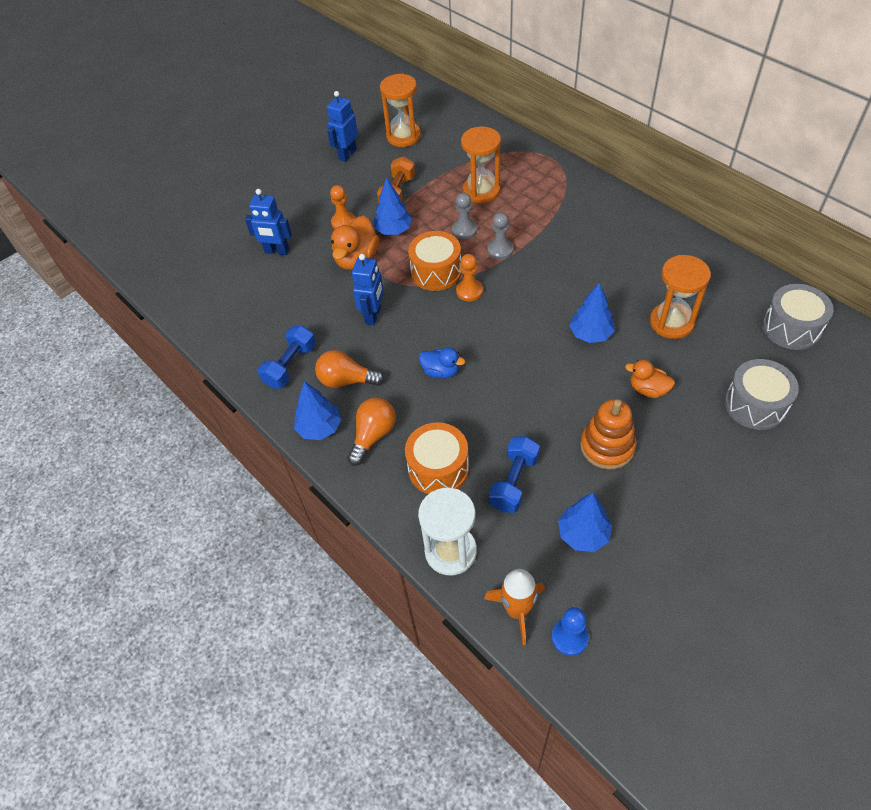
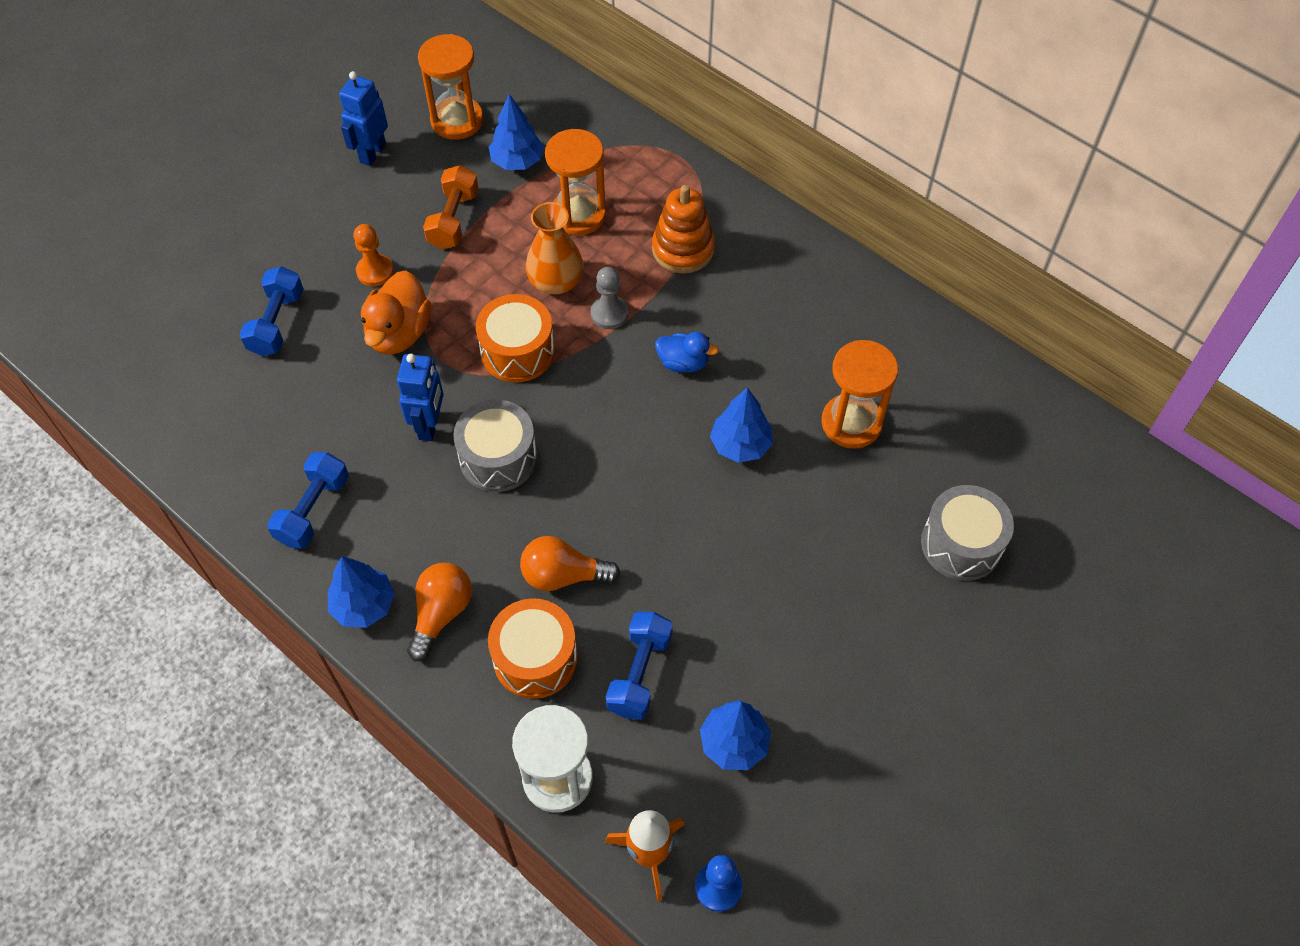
camera: 10 degrees left, 5 degrees up
blue robot [245,189,292,255] -> blue dumbbell [240,266,304,356]
orange light bulb [315,350,385,388] -> orange light bulb moved to [520,536,620,591]
blue tree [373,178,412,235] -> blue tree moved to [489,94,544,170]
blue duck [419,347,465,379] -> blue duck moved to [655,332,719,373]
grey pawn [452,193,477,239] -> orange vase [525,202,584,294]
orange pawn [456,254,483,302] -> none
orange stacking toy [580,399,637,470] -> orange stacking toy moved to [652,185,715,274]
orange duck [625,360,675,398] -> none
grey drum [762,284,834,350] -> grey drum moved to [453,399,537,492]

